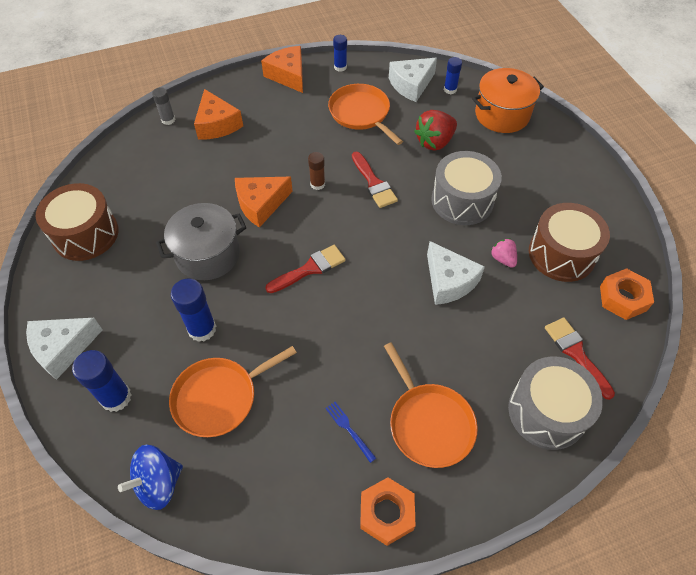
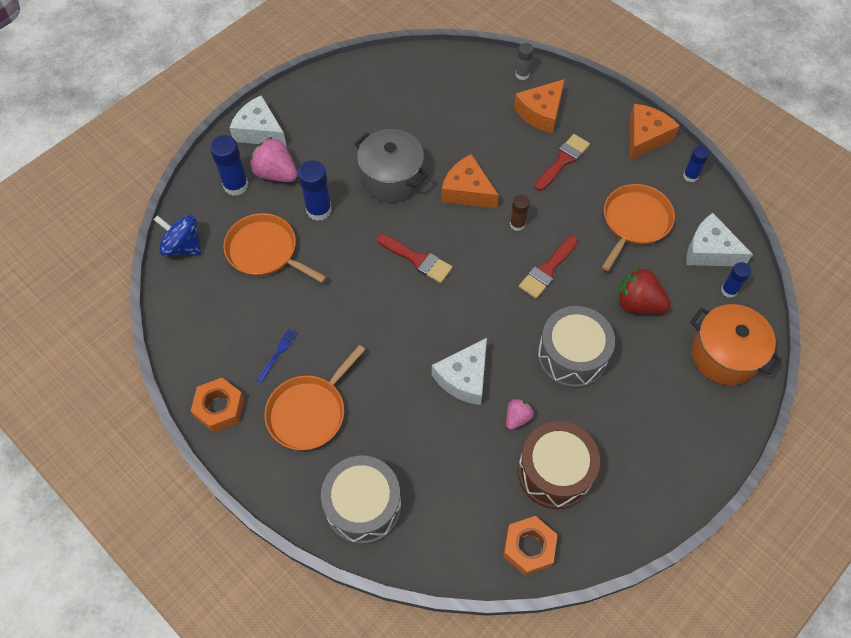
camera: 65 degrees right, 5 degrees up
brown drum [36,183,119,261] -> none
red brush [545,317,615,400] -> red brush moved to [535,134,590,191]
none -> pink strawberry [250,137,298,182]

